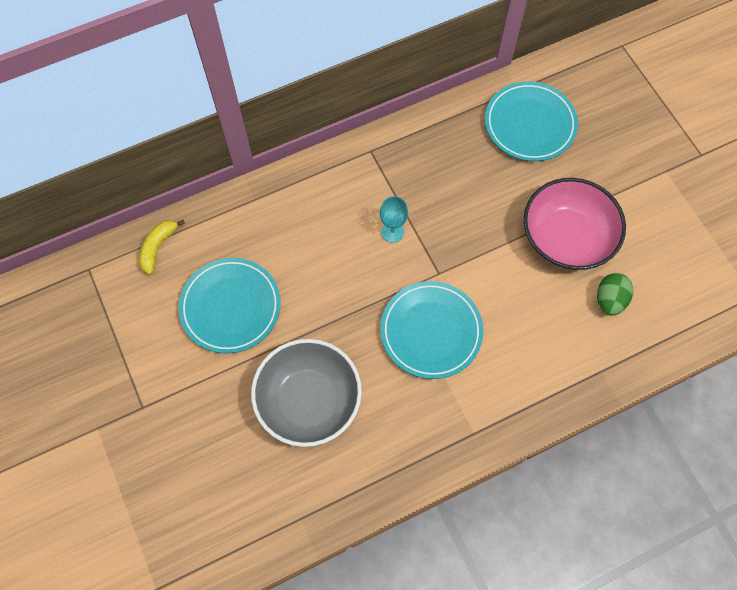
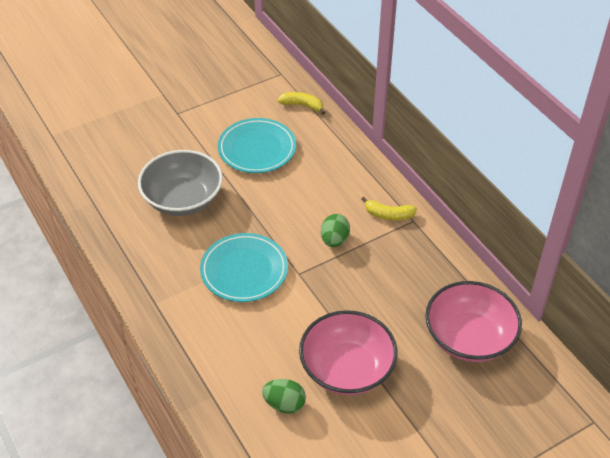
camera: 85 degrees right, 20 degrees down
turquoise goblet [380,196,408,243] -> green egg [321,214,350,247]
turquoise plate [485,82,578,161] -> pink bowl [425,281,522,362]
none -> yellow banana [361,197,417,221]

